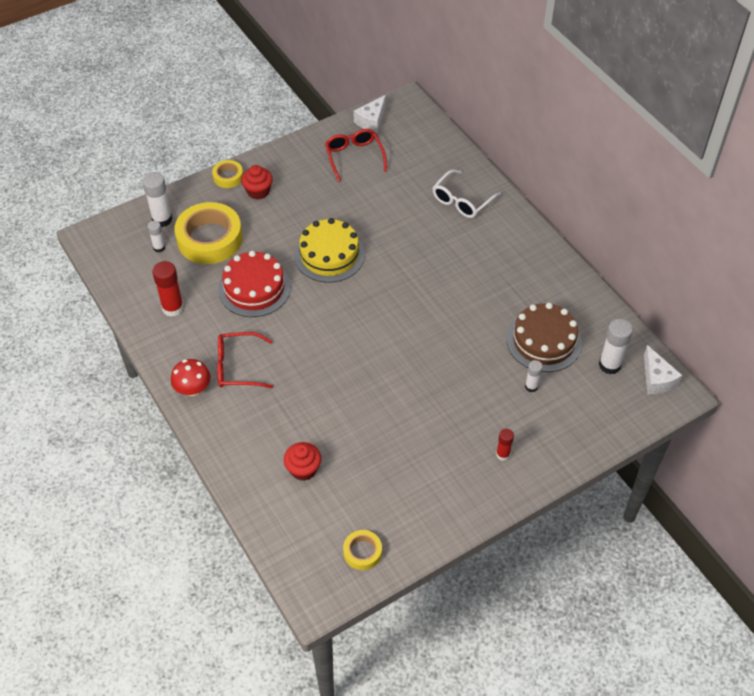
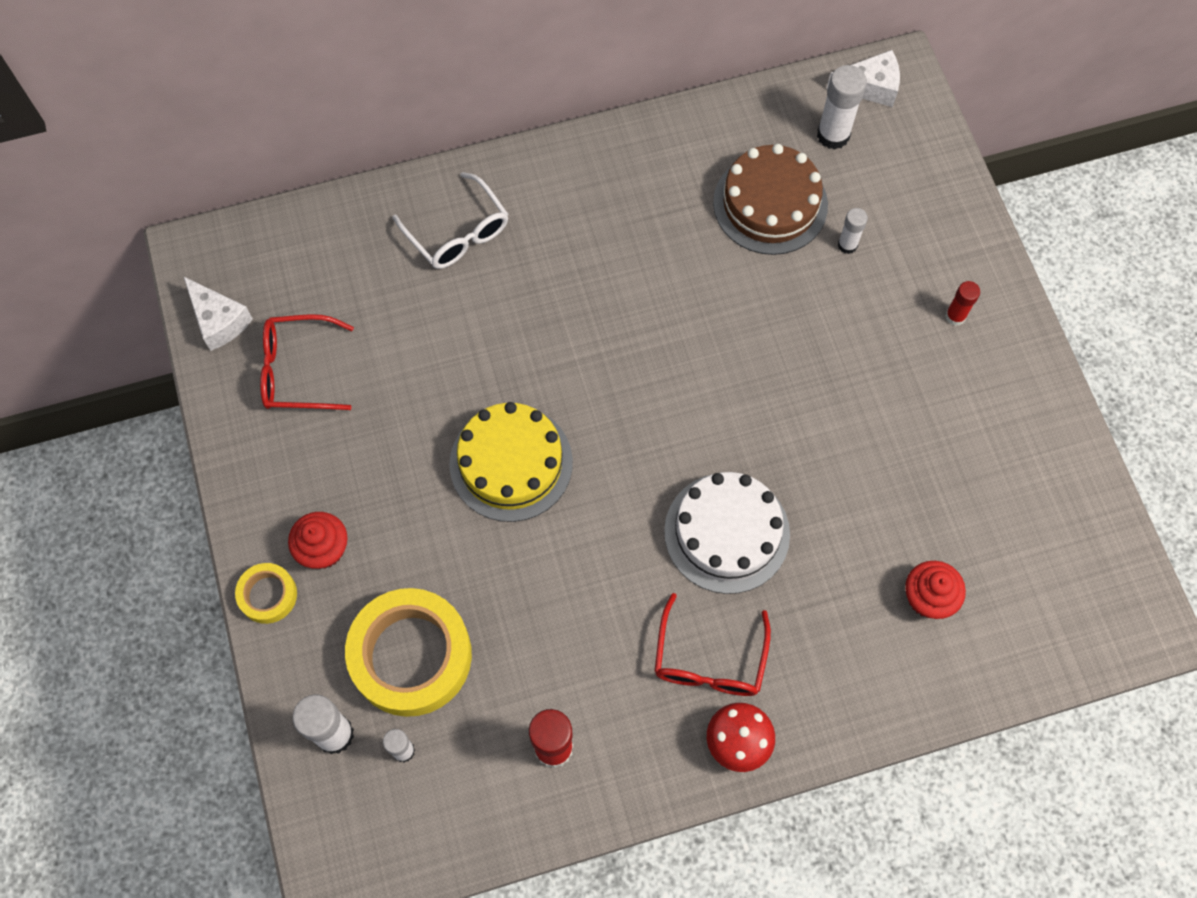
camera: 75 degrees left, 15 degrees up
red cake [218,251,291,317] -> none
yellow tape [343,530,382,570] -> none
none -> white cake [664,472,790,594]

